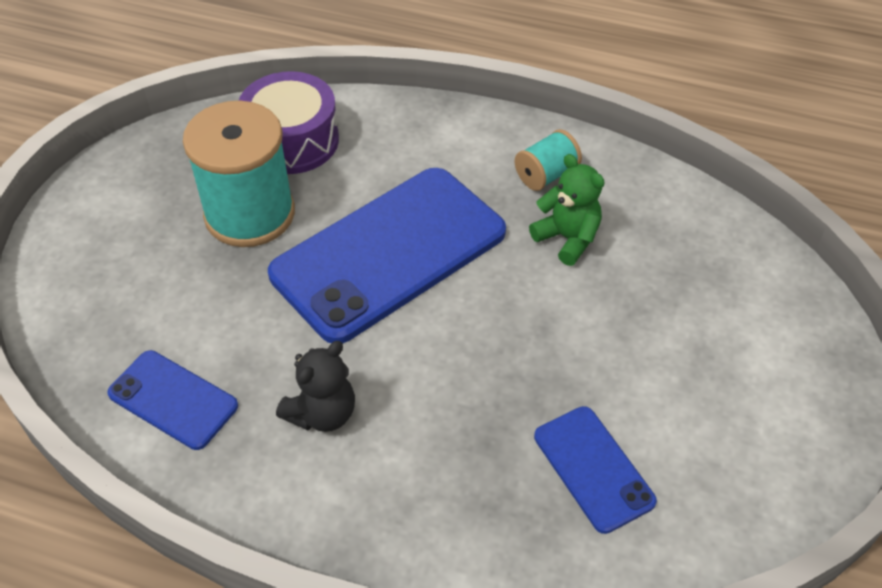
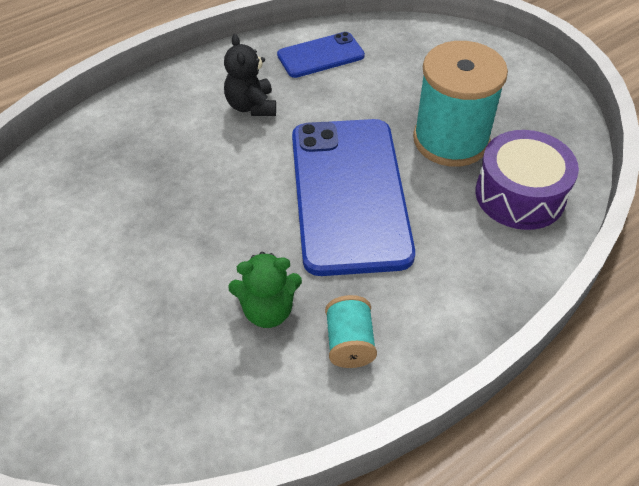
camera: 125 degrees right, 0 degrees up
blue phone [534,406,657,534] -> none

